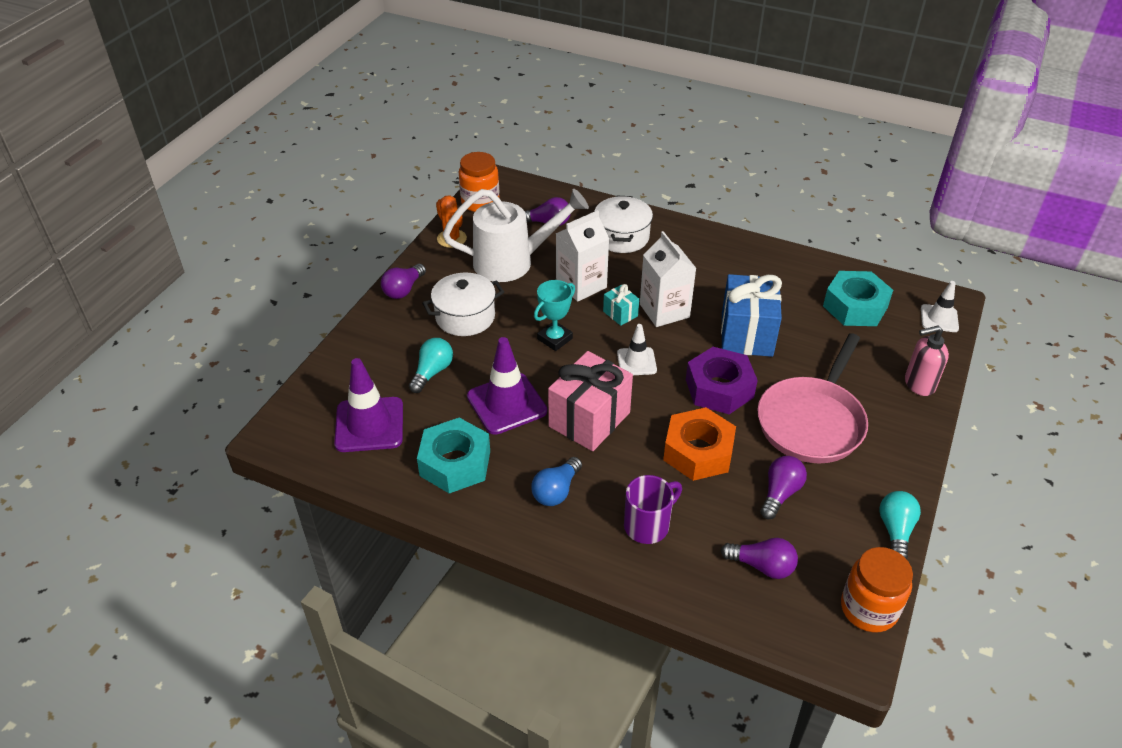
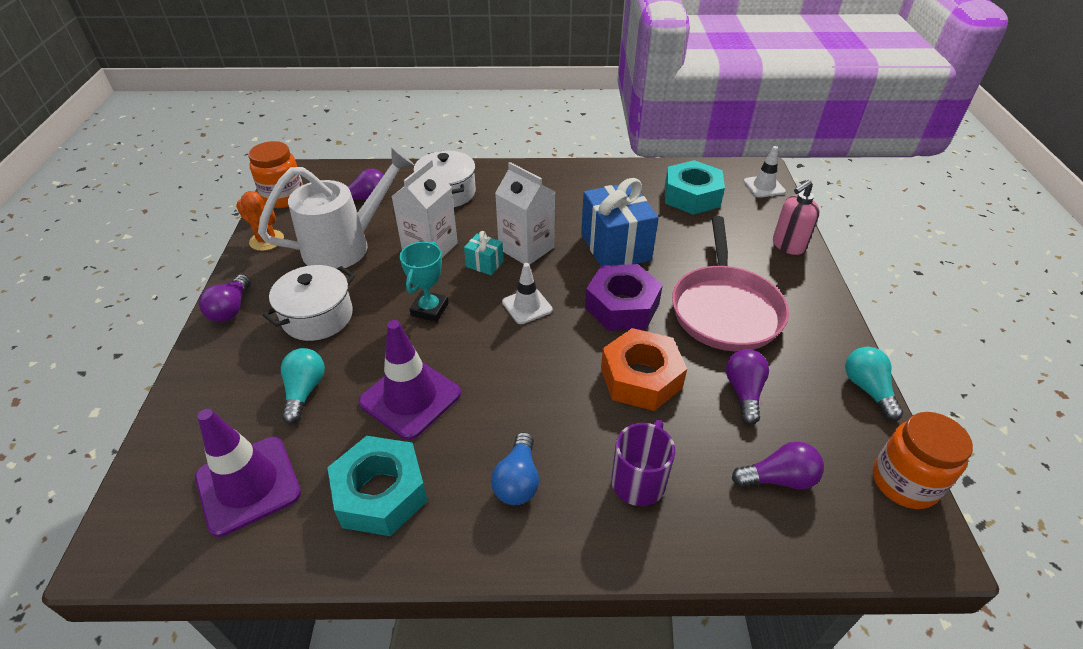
camera: 25 degrees left, 0 degrees up
pink gift [548,351,633,451] -> none

